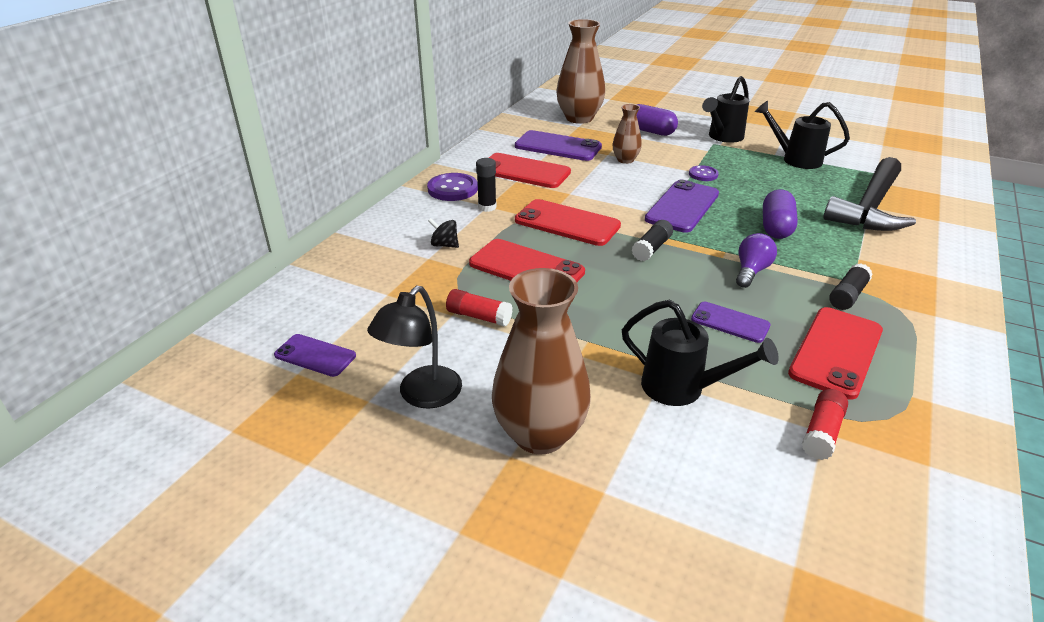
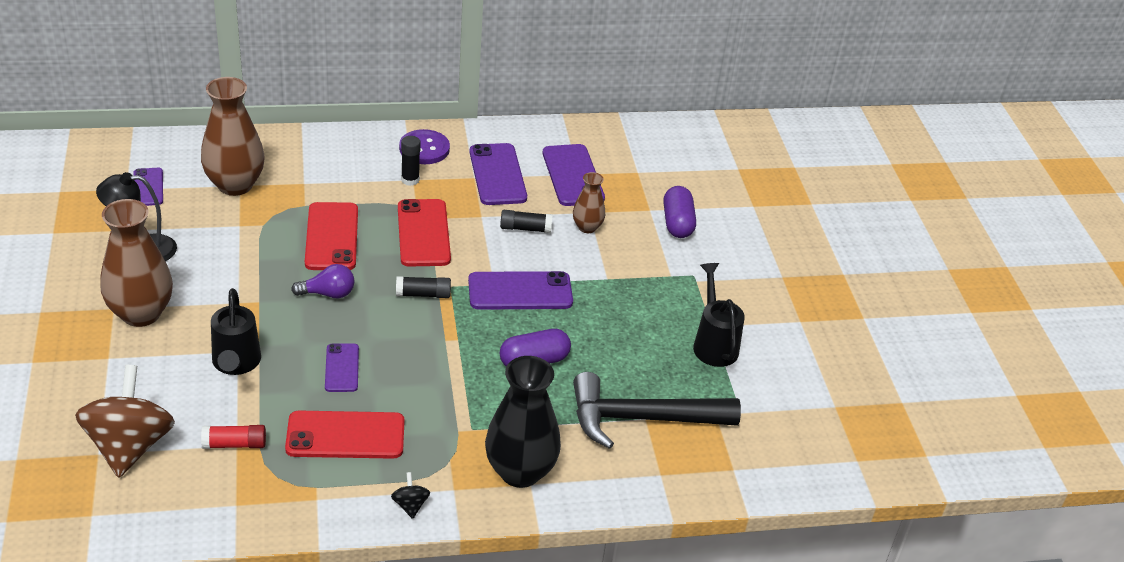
camera: 50 degrees right, 5 degrees up
black spinning top [428,218,459,248] -> black spinning top moved to [391,472,430,519]
red glue stick [446,289,513,327] -> none
red phone [489,153,571,188] -> purple phone [469,143,527,205]
brown vase [556,19,605,124] -> brown vase moved to [201,77,265,196]
purple button [689,165,719,181] -> none
black watering can [702,76,749,143] -> none
purple light bulb [736,233,777,288] -> purple light bulb moved to [291,264,355,298]
black glue stick [829,263,873,310] -> black glue stick moved to [500,210,553,233]
none -> brown spinning top [75,365,175,478]
none -> black vase [485,356,561,488]

